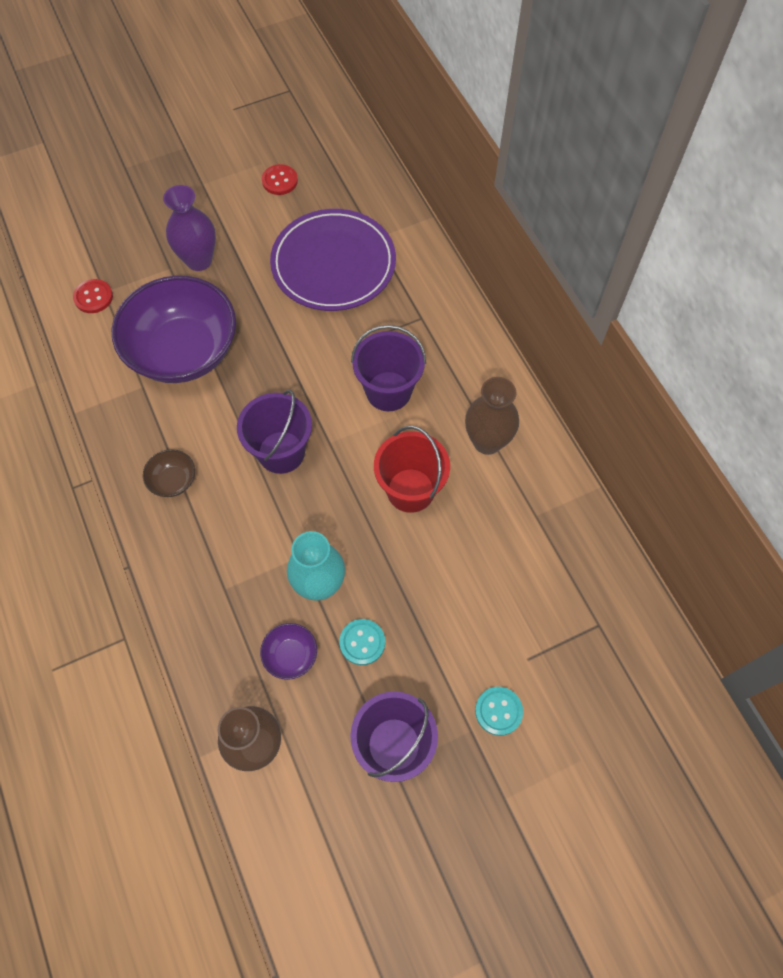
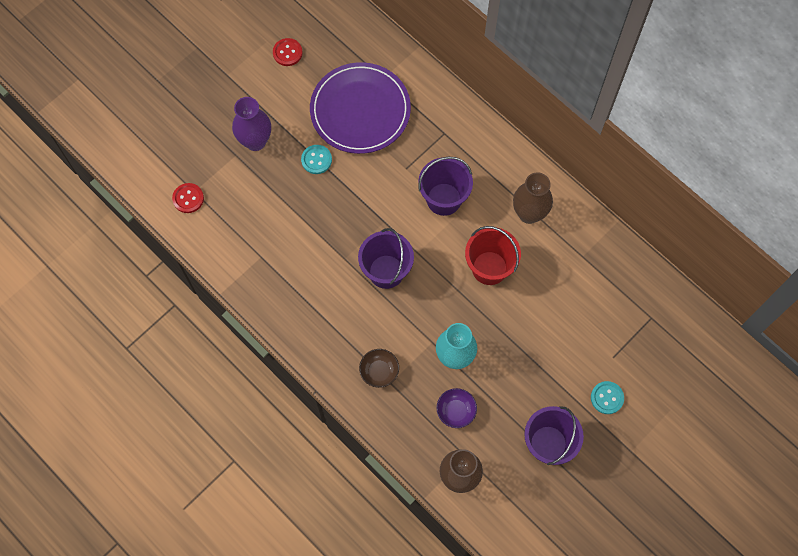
camera: 20 degrees left, 5 degrees up
purple bowl [112,276,236,383] -> none
brown bowl [143,449,195,497] -> brown bowl moved to [359,349,399,388]
turquoise button [339,619,385,665] -> turquoise button moved to [301,145,332,174]

